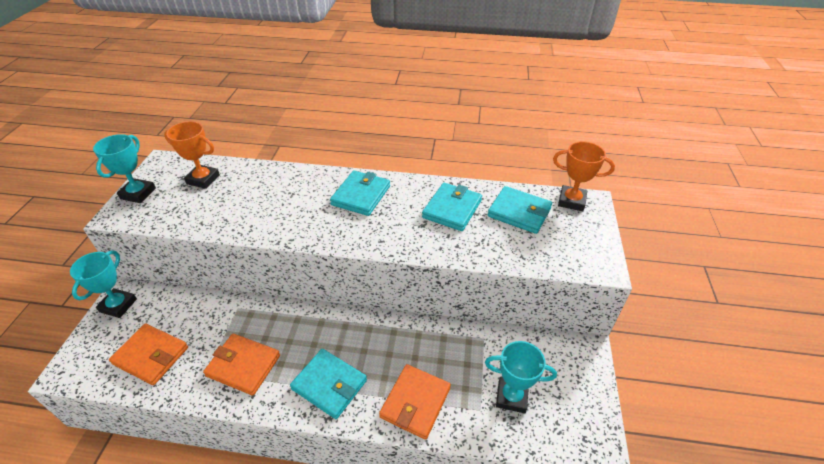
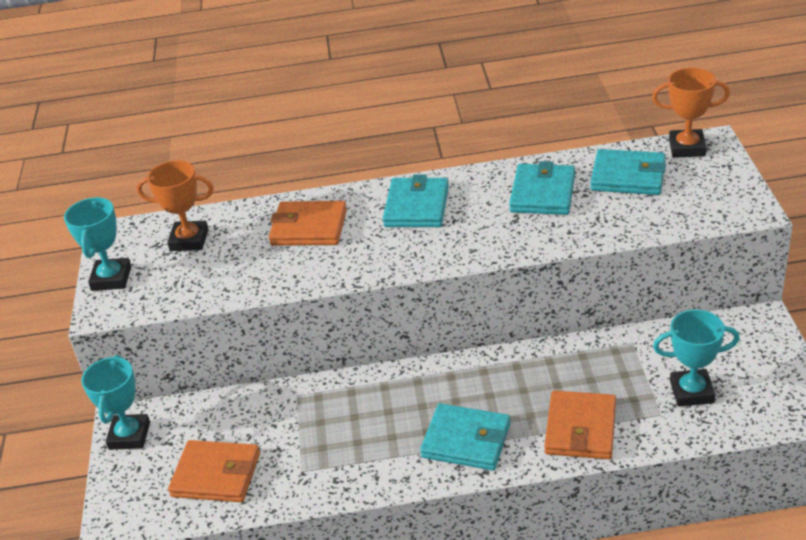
camera: 10 degrees left, 5 degrees down
orange wallet [203,333,280,396] -> orange wallet moved to [269,201,347,246]

